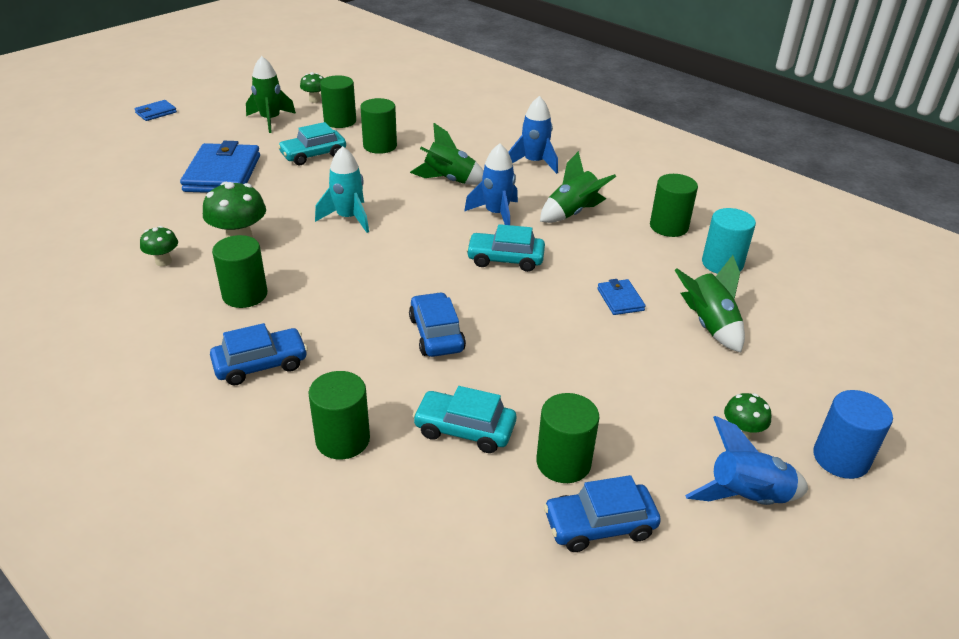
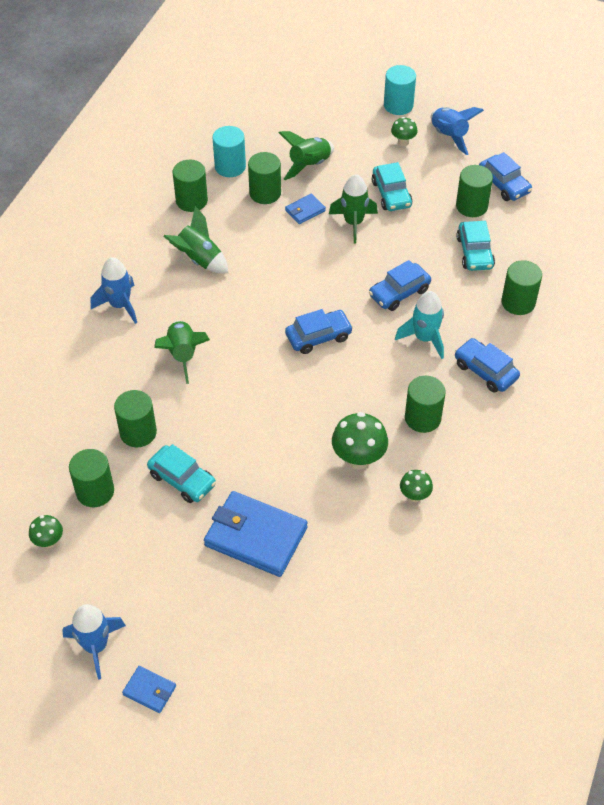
camera: 110 degrees left, 15 degrees up
blue wallet [180,141,260,193] -> blue wallet turned 45 degrees clockwise [204,491,308,577]
green rocket [246,56,296,133] -> green rocket moved to [329,174,378,244]
turquoise rocket [315,146,369,233] -> turquoise rocket moved to [395,291,444,359]
blue rocket [464,143,518,225] -> blue rocket moved to [62,604,126,680]
turquoise car [466,224,545,272] -> turquoise car moved to [372,162,413,211]
blue cylinder [813,390,893,479] -> turquoise cylinder [384,65,416,115]
none -> green cylinder [248,152,281,204]
none -> blue car [285,309,353,354]

